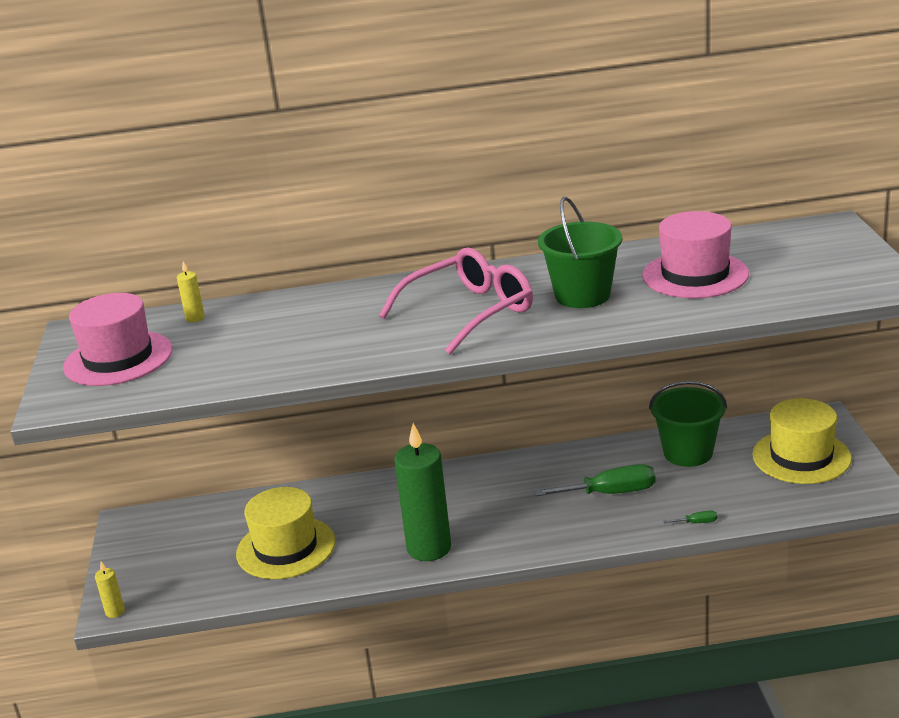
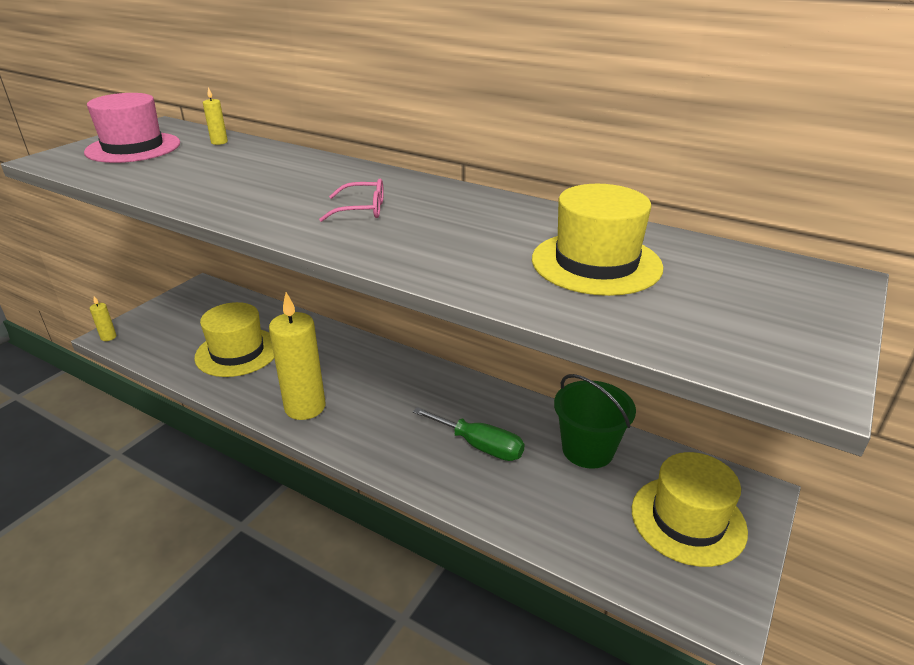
camera: 35 degrees right, 5 degrees up
pink glasses [379,248,533,354] -> pink glasses [319,179,384,222], size x0.51
green candle [394,423,451,561] -> yellow candle [269,292,325,420]
green bucket [538,197,622,308] -> none
pink hat [642,211,749,298] -> yellow hat [532,184,663,296]
green screwdriver [663,510,717,523] -> none

